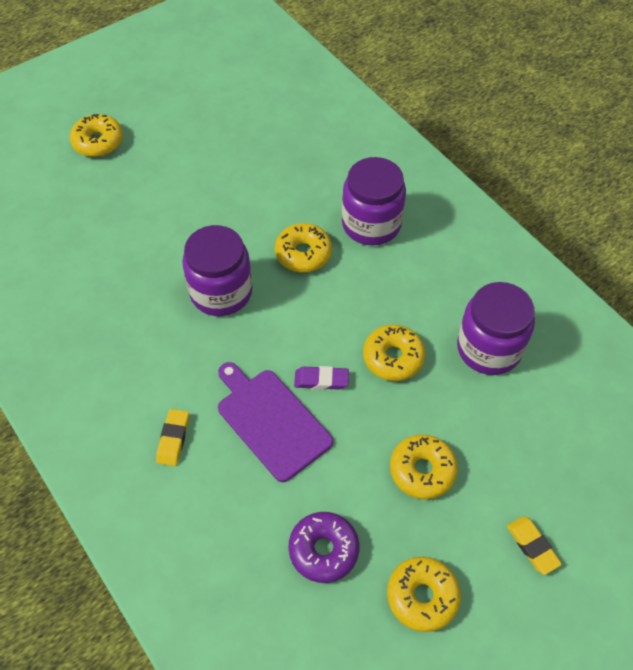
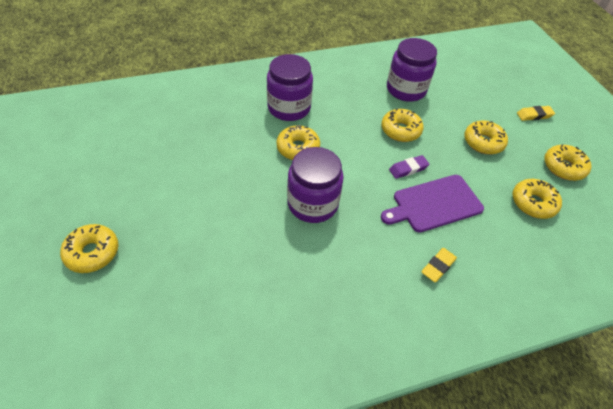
camera: 75 degrees left, 5 degrees down
yellow eraser [156,409,189,466] -> yellow eraser turned 75 degrees counterclockwise [421,248,457,282]
purple donut [288,512,359,583] -> yellow donut [512,179,562,219]
purple eraser [294,366,349,390] -> purple eraser turned 45 degrees clockwise [389,155,429,179]

